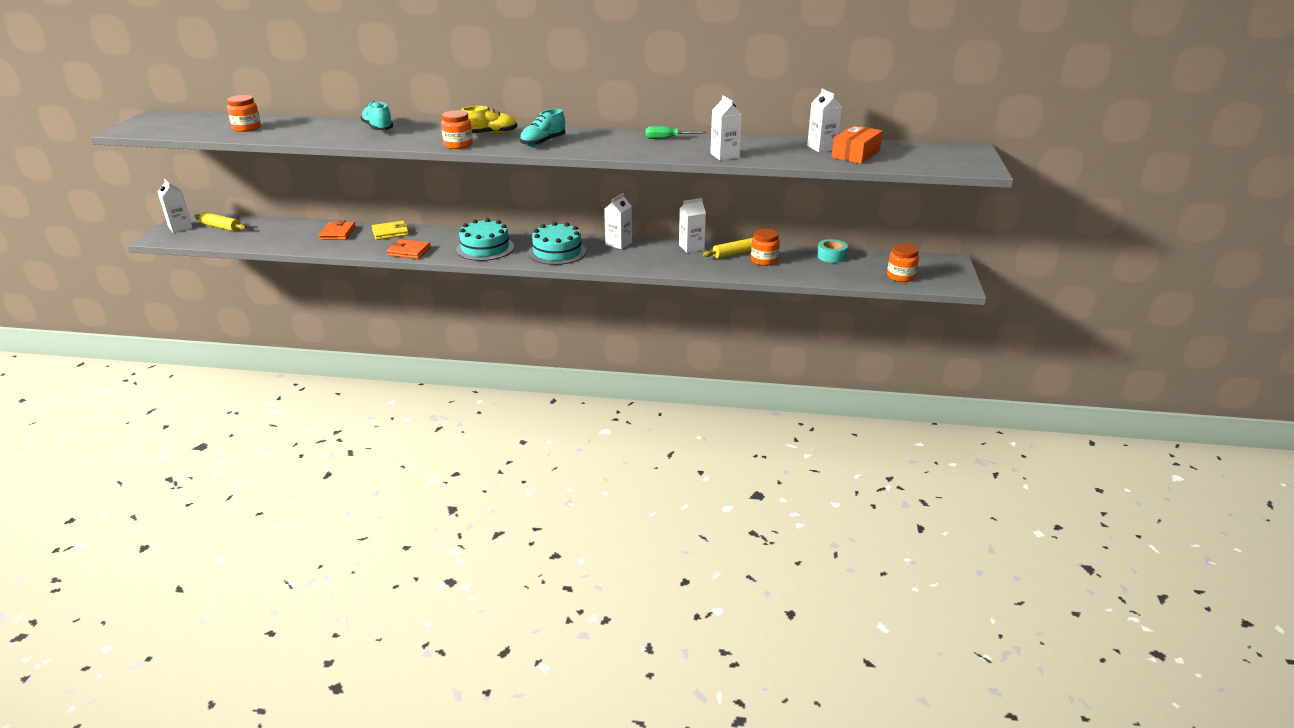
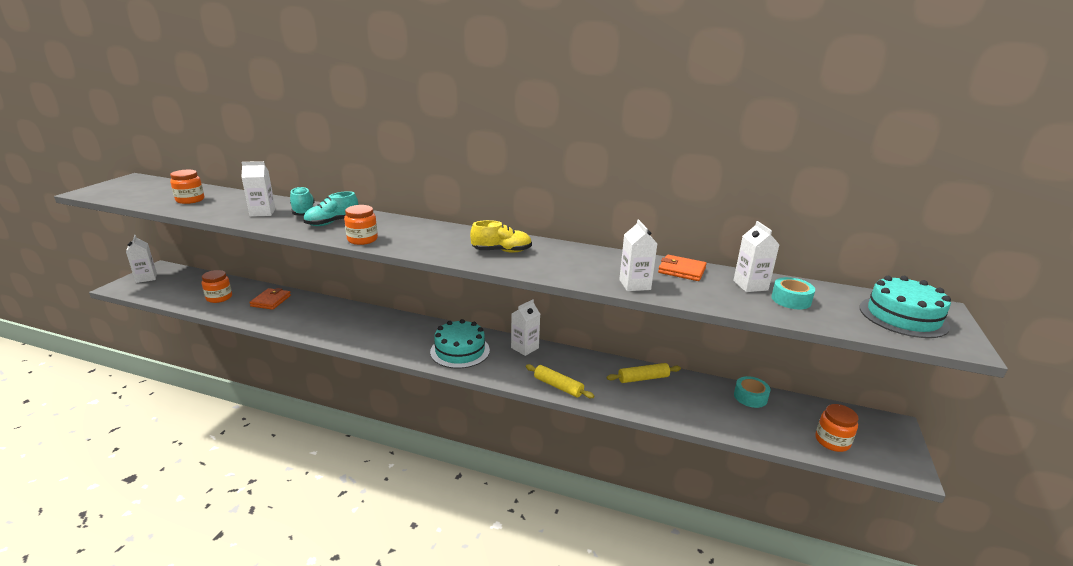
camera: 10 degrees right, 5 degrees down
yellow rolling pin [194,212,246,232] -> yellow rolling pin moved to [526,364,594,398]
yellow wallet [372,221,409,240] -> none
orange wallet [387,239,431,259] -> orange wallet moved to [658,255,707,281]
turquoise cake [456,218,514,261] -> turquoise cake moved to [860,276,951,338]
yellow shoe [461,106,517,134] -> yellow shoe moved to [470,220,532,253]
turquoise shoe [520,109,565,146] -> turquoise shoe moved to [303,191,358,226]
green screwdriver [645,126,706,139] -> none
white carton [679,198,706,253] -> white carton moved to [241,161,275,217]
orange jar [751,229,780,266] -> orange jar moved to [202,270,232,303]
orange box [832,125,883,164] -> turquoise tape [771,277,815,309]

